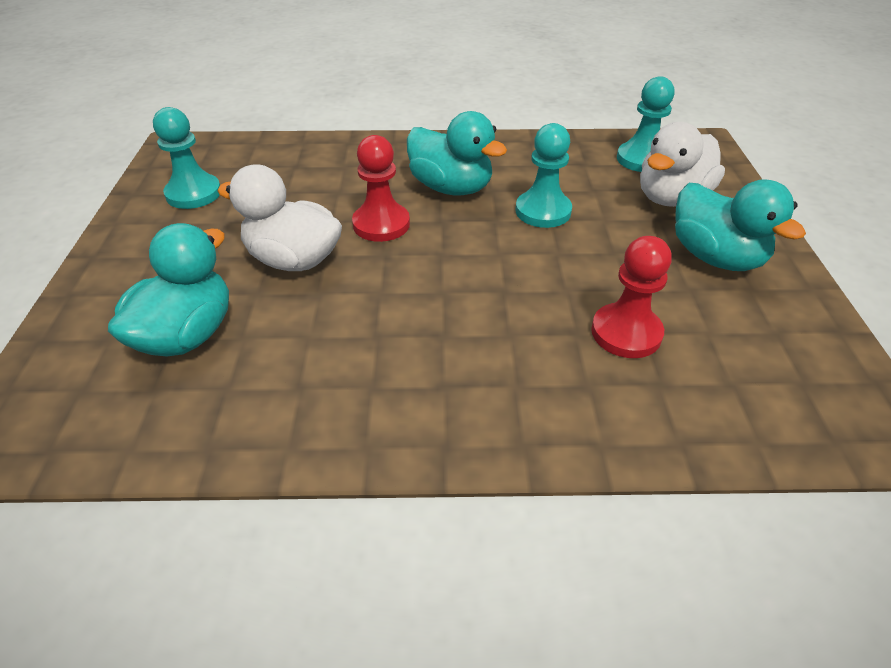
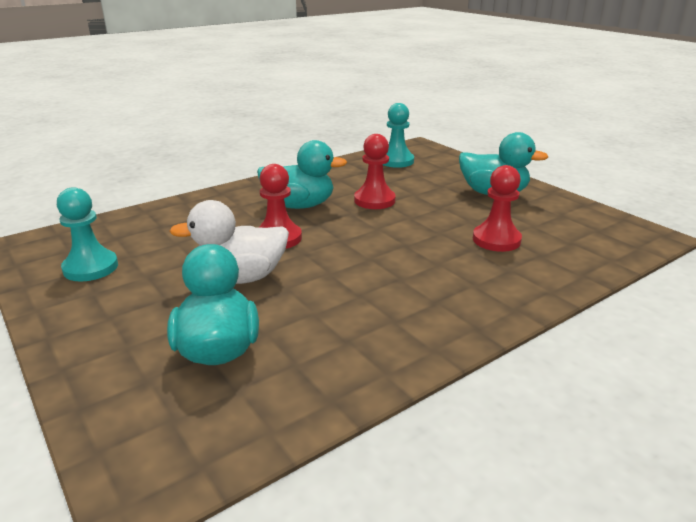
camera: 35 degrees left, 15 degrees down
turquoise pawn [516,123,572,228] -> red pawn [354,134,396,209]
white duck [640,122,725,207] -> none

